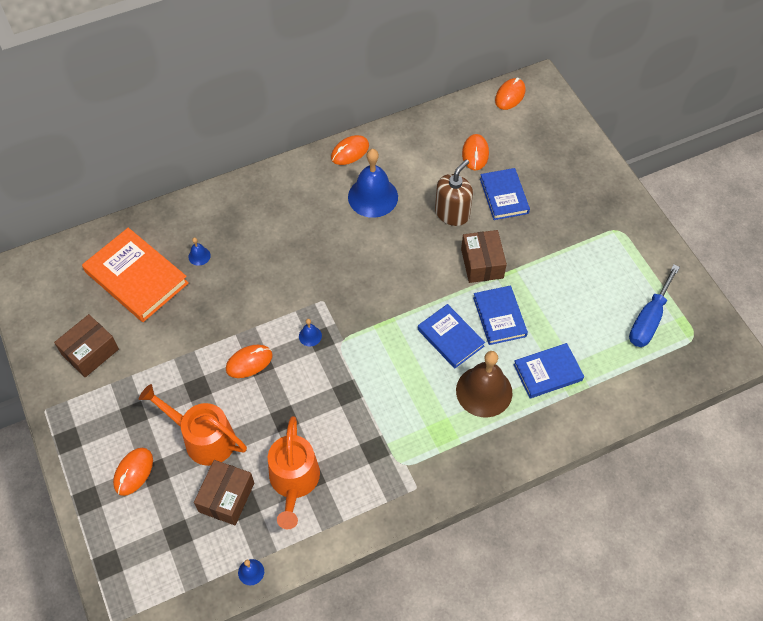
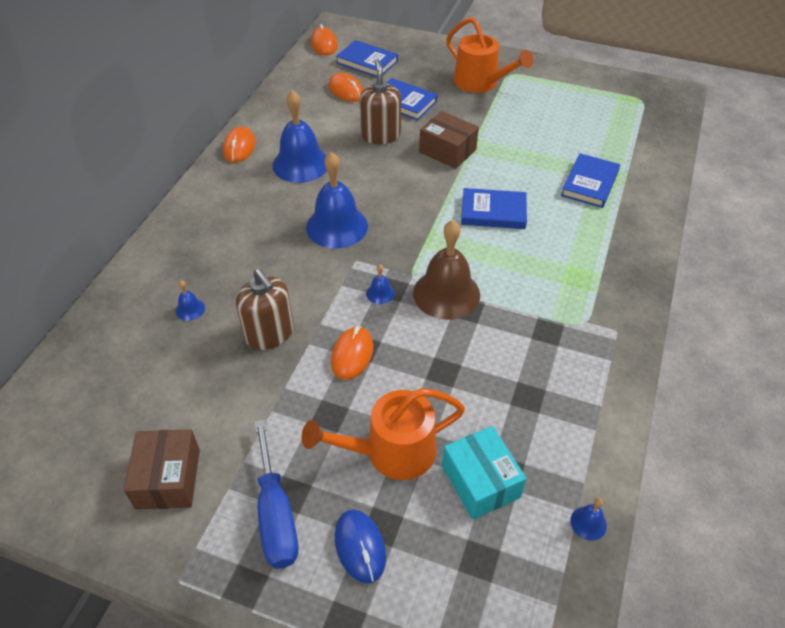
camera: 45 degrees left, 10 degrees down
orange book [82,228,189,322] -> none
orange mouse [113,448,153,496] -> blue mouse [335,510,386,584]
brown box [194,460,254,525] -> turquoise box [442,426,527,520]
orange watering can [268,416,320,529] -> orange watering can moved to [447,17,533,93]
brown bell [456,351,512,417] -> brown bell moved to [413,220,480,320]
blue book [473,286,528,345] -> blue book moved to [336,40,398,77]
blue screwdriver [629,264,680,347] -> blue screwdriver moved to [254,420,298,569]
none -> brown soap dispenser [236,269,294,350]
none -> blue bell [306,152,368,248]

